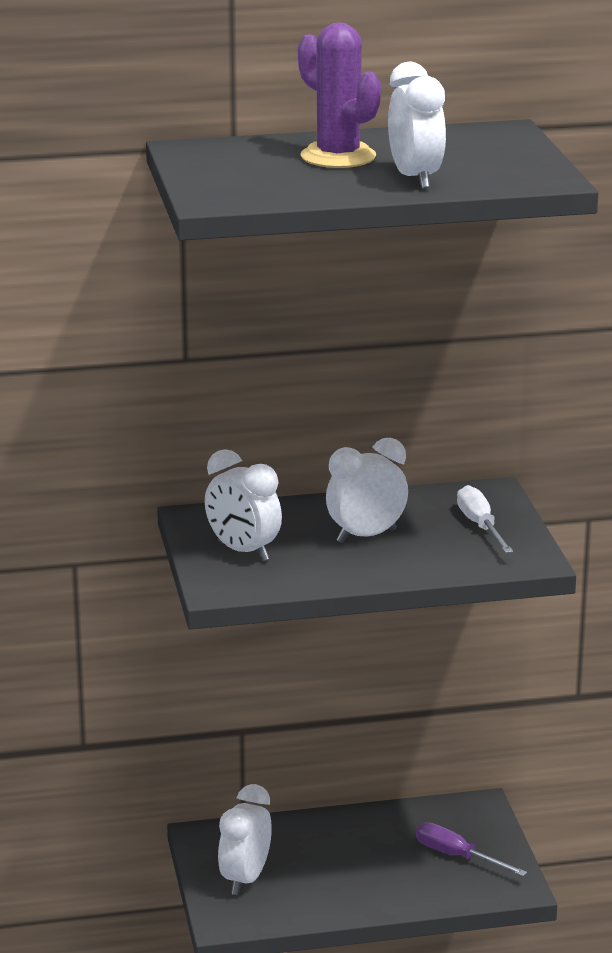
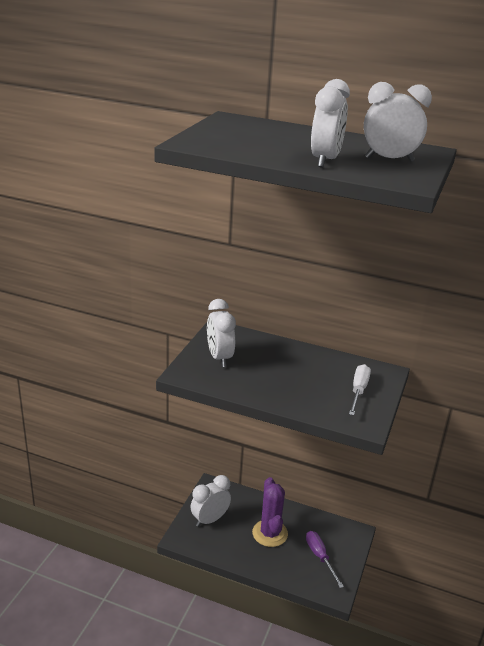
camera: 30 degrees right, 5 degrees up
purple cactus [298,23,381,168] -> purple cactus moved to [252,477,288,547]
white clock [326,438,408,543] -> white clock moved to [364,82,432,162]

